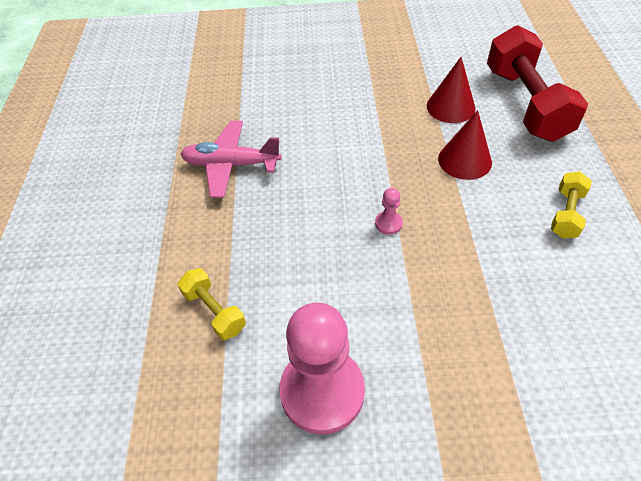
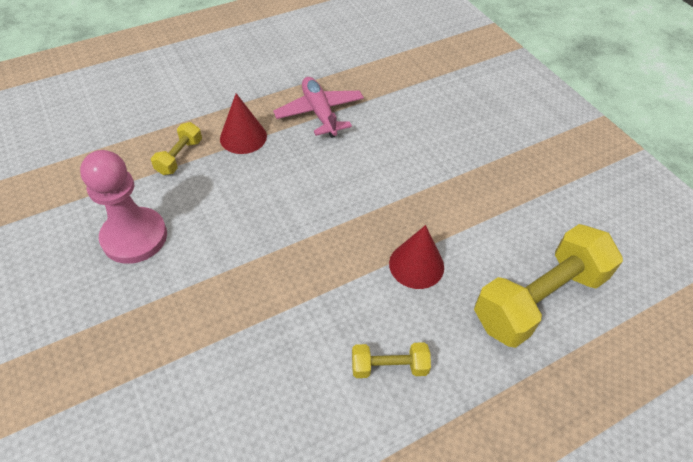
camera: 60 degrees right, 0 degrees up
pink pawn [375,188,403,235] -> none
red cone [427,57,476,123] -> red cone moved to [220,93,267,154]
red dumbbell [487,25,588,142] -> yellow dumbbell [474,224,623,348]

